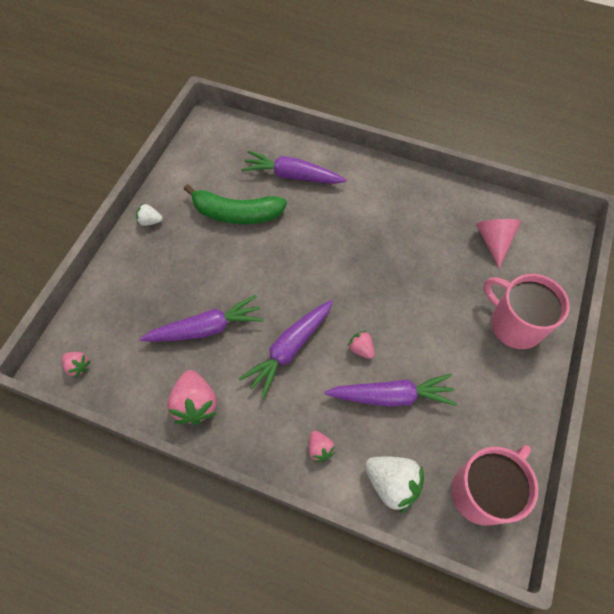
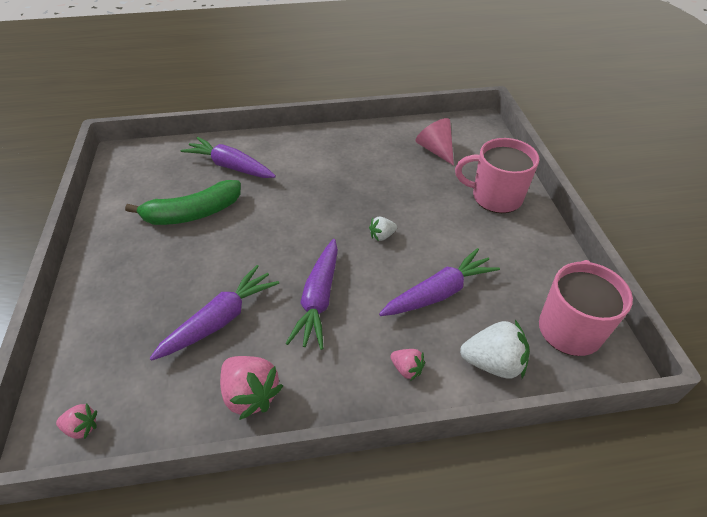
camera: 30 degrees left, 15 degrees down
white strawberry [136,203,163,226] -> white strawberry moved to [369,217,397,241]
purple carrot [241,150,347,184] -> purple carrot turned 45 degrees clockwise [181,137,276,178]
pink strawberry [348,331,375,359] -> none

